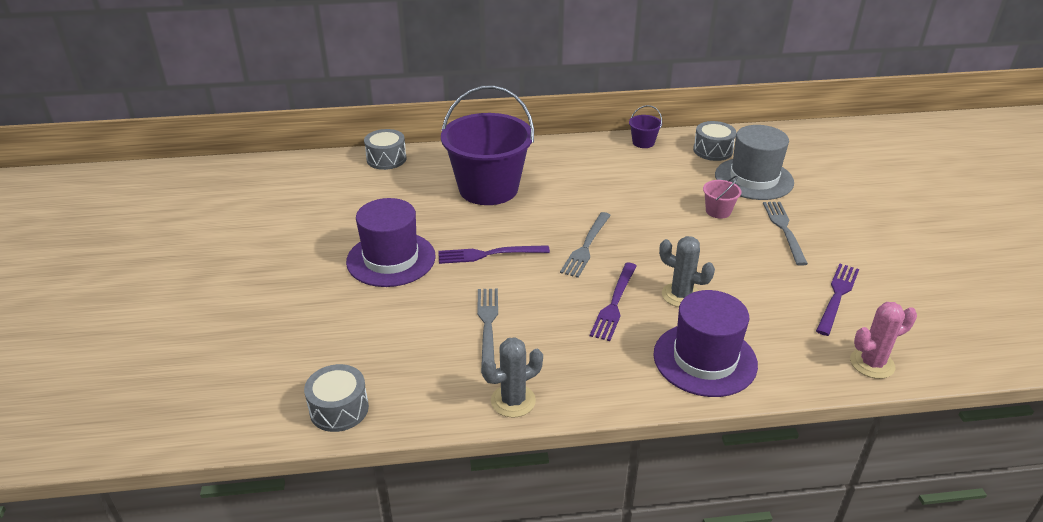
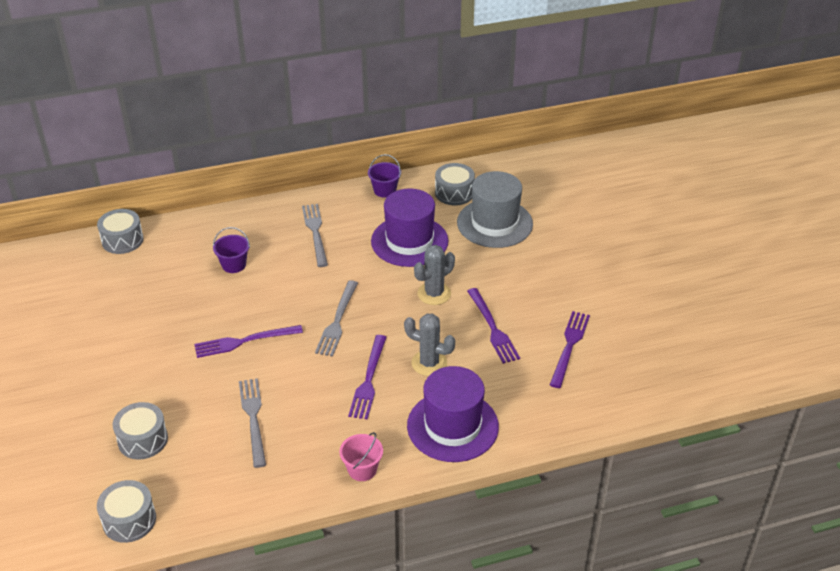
camera: 10 degrees left, 5 degrees up
purple hat [346,198,436,287] -> purple hat moved to [371,188,448,267]
purple bucket [441,85,534,205] -> purple bucket [213,227,250,273], size x0.40
grey cactus [481,337,543,418] -> grey cactus moved to [414,245,455,305]
pink bucket [703,176,741,219] -> pink bucket moved to [339,432,383,481]
grey fork [763,202,808,266] -> grey fork moved to [302,204,328,267]
pink cactus [850,302,917,379] -> none
none -> grey drum [113,402,168,460]
none -> purple fork [467,288,520,364]

